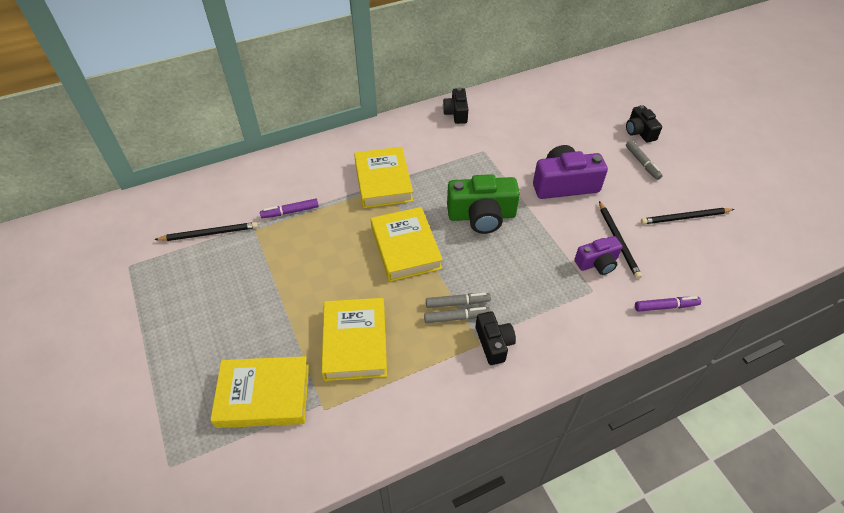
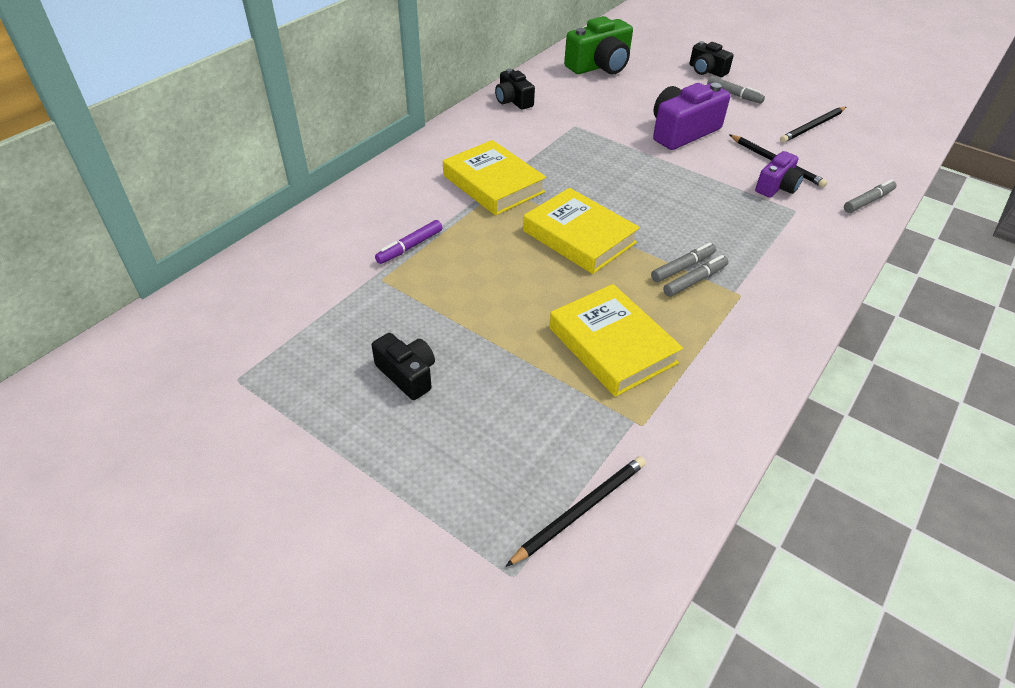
camera: 30 degrees left, 5 degrees down
black pencil [154,222,258,241] -> black pencil moved to [506,456,646,567]
yellow book [211,356,309,428] -> none
green camera [447,174,520,234] -> green camera moved to [564,16,633,75]
black camera [475,311,516,365] -> black camera moved to [371,333,435,400]
purple marker [635,296,701,312] -> grey marker [844,179,897,213]

